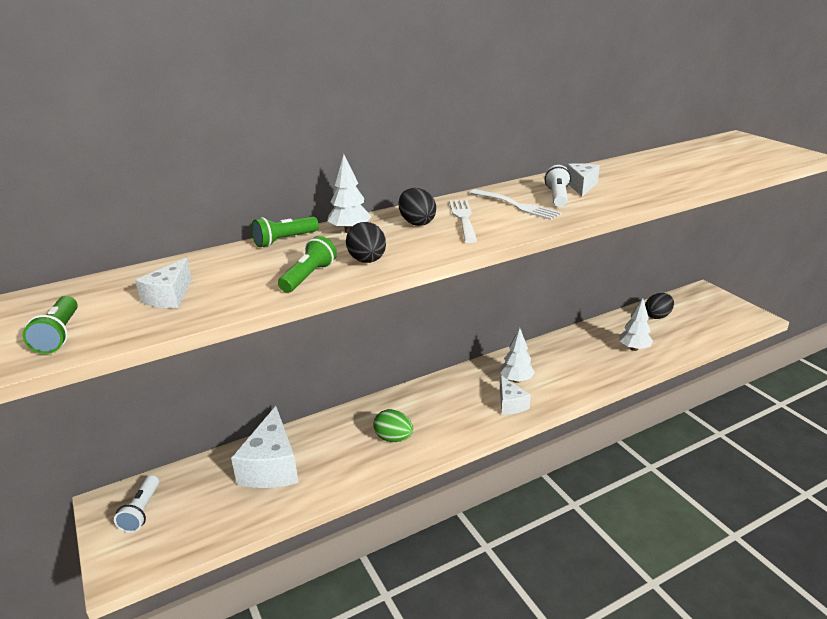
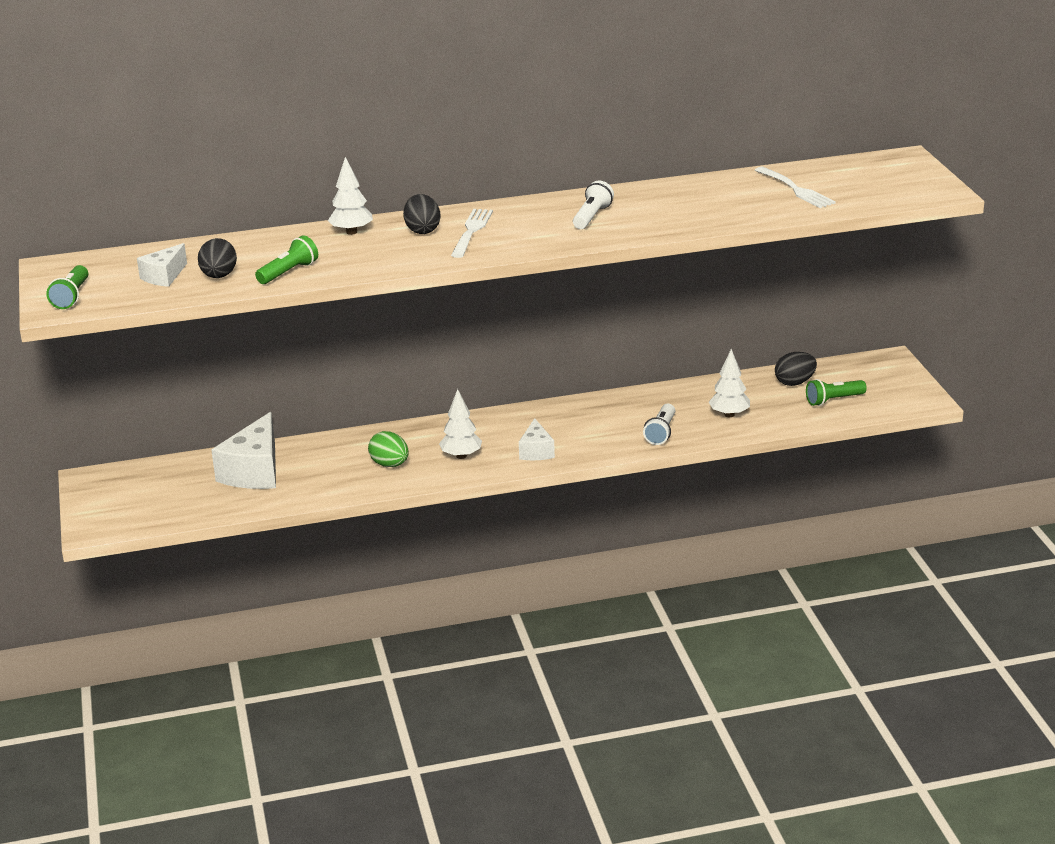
camera: 15 degrees right, 0 degrees up
white flashlight [114,475,159,533] -> white flashlight moved to [643,404,675,445]
green flashlight [251,216,319,247] -> green flashlight moved to [806,379,867,406]
black egg [346,222,386,263] -> black egg moved to [198,238,237,278]
white fork [470,189,561,220] -> white fork moved to [755,167,836,208]
white tree [500,328,535,383] -> white tree moved to [439,389,482,459]
white cheese [567,163,600,196] -> none

